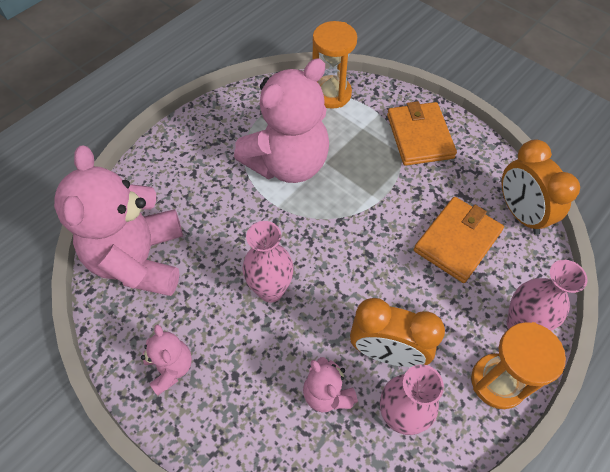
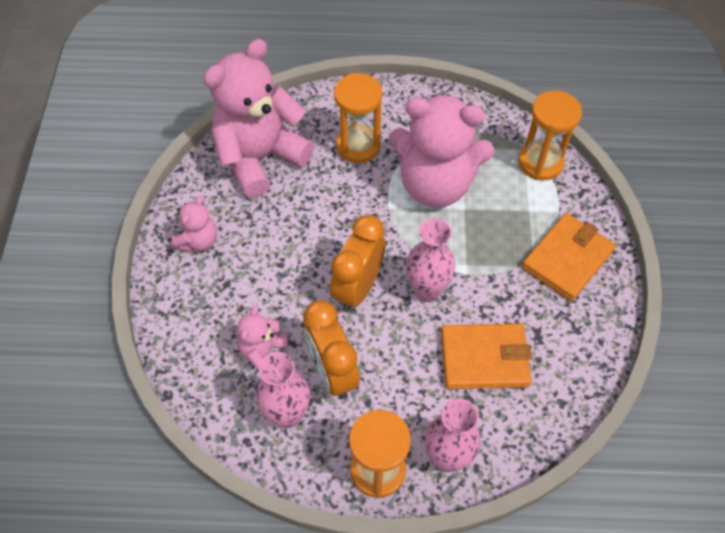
camera: 50 degrees right, 0 degrees up
pink vase [242,221,294,303] -> pink vase moved to [406,218,455,302]
orange clock [502,140,580,235] -> orange clock moved to [330,215,385,312]
none -> orange hourglass [334,73,382,163]

